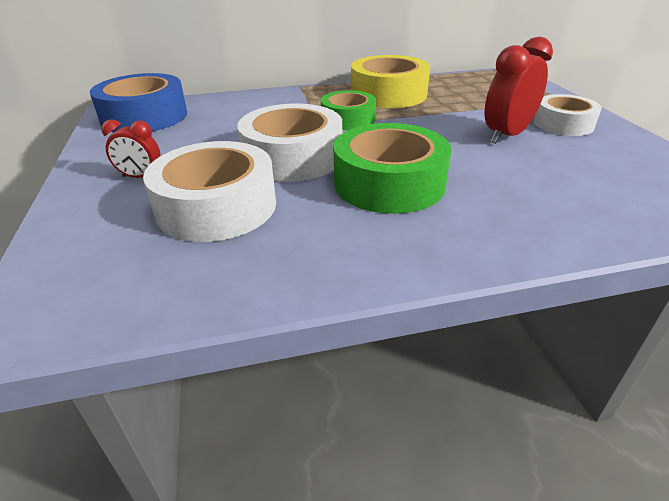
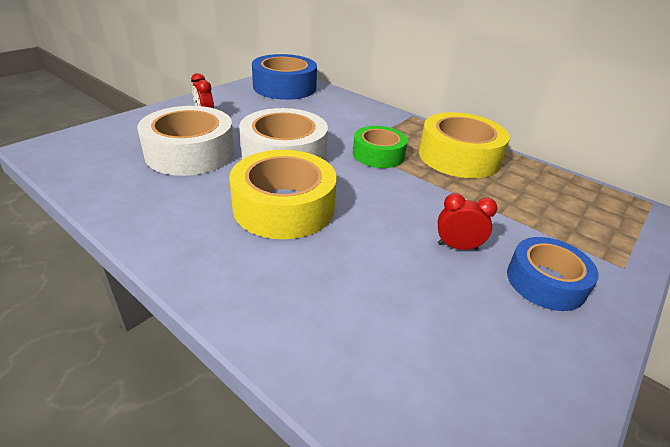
camera: 50 degrees right, 0 degrees up
green tape [334,123,452,214] -> yellow tape [229,150,337,239]
red clock [485,37,553,144] -> red clock [438,193,497,250], size x0.58
white tape [534,94,602,136] -> blue tape [507,237,599,311]

